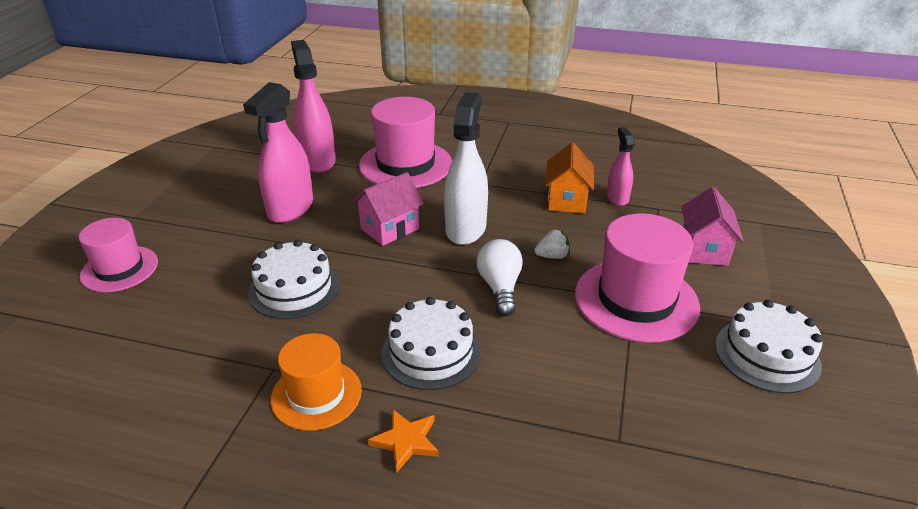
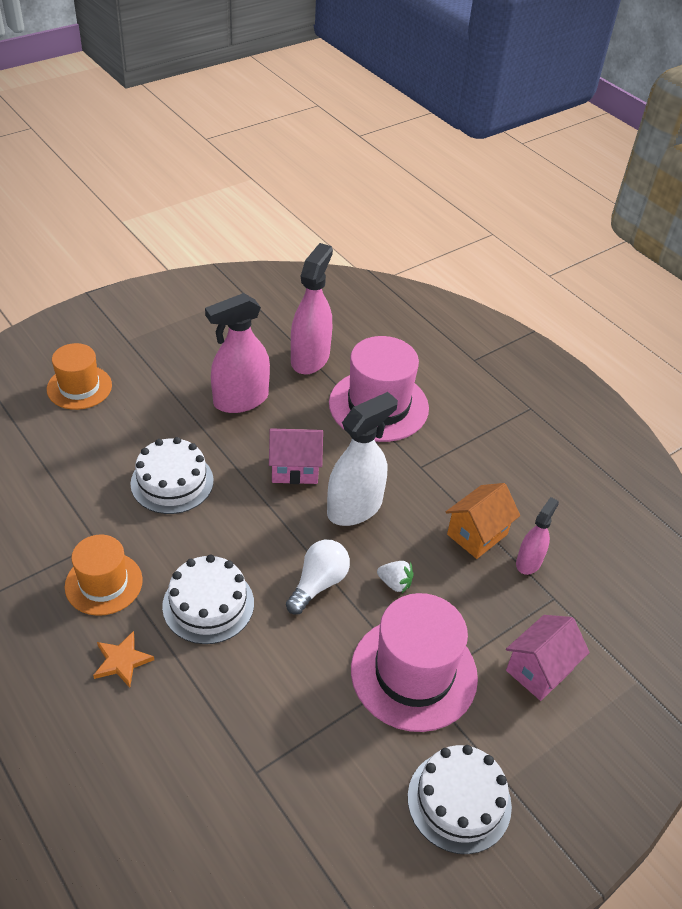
camera: 35 degrees right, 10 degrees up
pink hat [79,218,158,292] -> orange hat [47,343,112,410]

